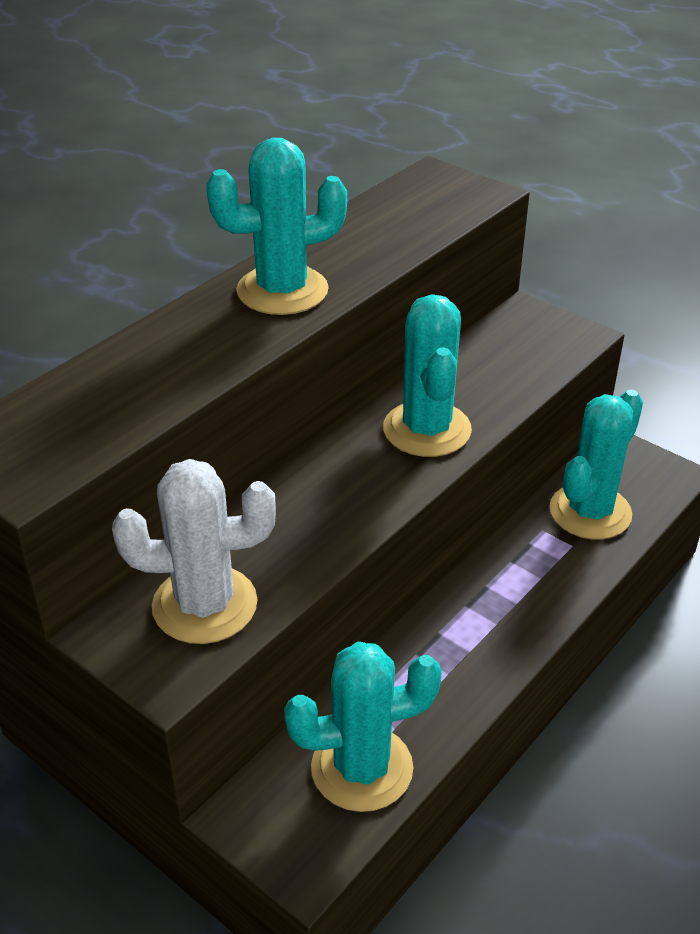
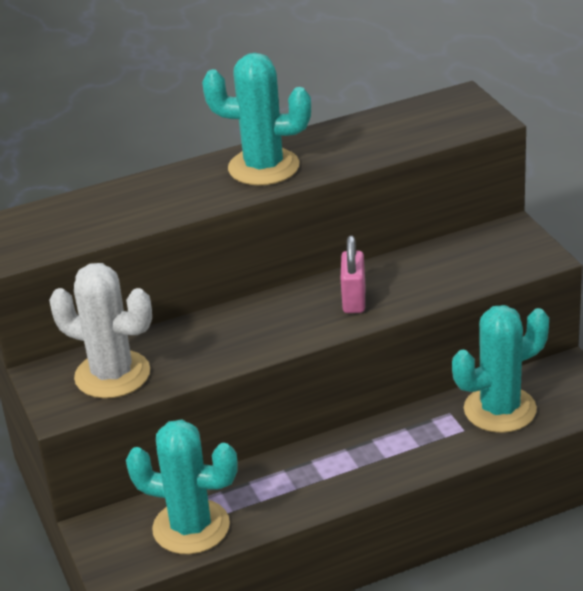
camera: 30 degrees right, 5 degrees down
turquoise cactus [383,294,472,457] -> pink padlock [341,236,365,313]

